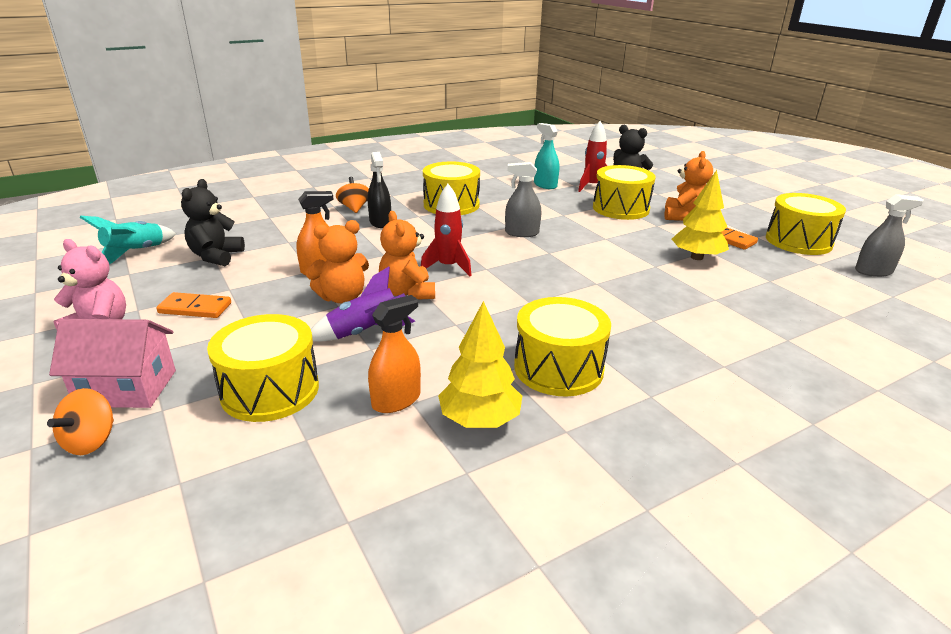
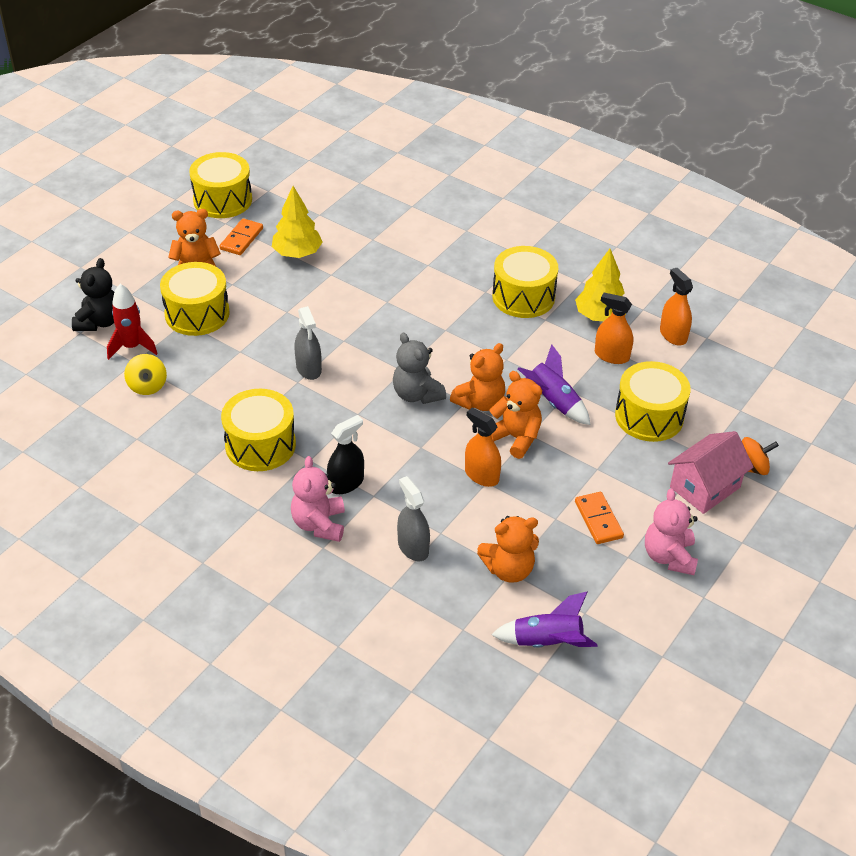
camera: 115 degrees left, 15 degrees up
pink house [49,319,176,408] -> pink house turned 75 degrees clockwise [668,431,754,514]
turquoise rocket [80,216,176,264] -> purple rocket [491,592,598,648]
black teddy bear [181,179,245,266] -> orange teddy bear [477,516,539,583]
orange spinning top [336,177,369,213] -> pink teddy bear [291,456,345,542]
red rocket [421,184,472,276] -> grey teddy bear [393,333,446,404]
turquoise spray bottle [534,123,559,189] -> yellow spinning top [124,354,167,395]
grey spray bottle [855,194,924,277] -> grey spray bottle moved to [397,476,430,561]
none -> orange spray bottle [660,268,693,346]

